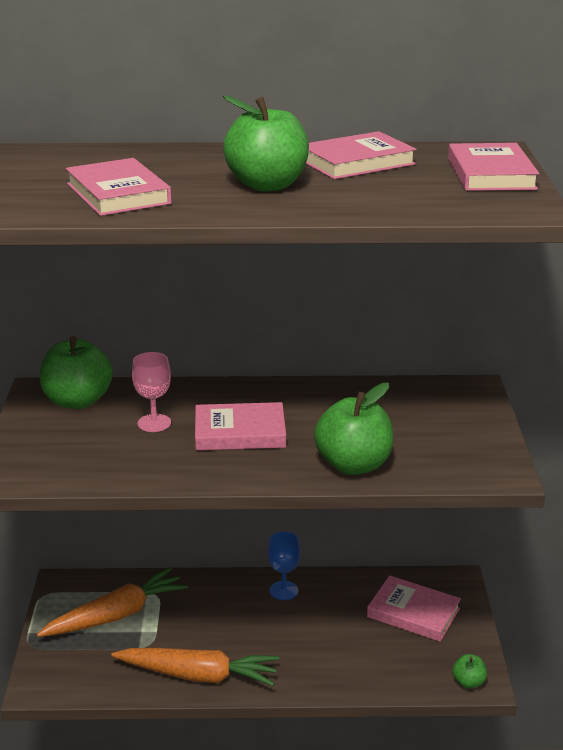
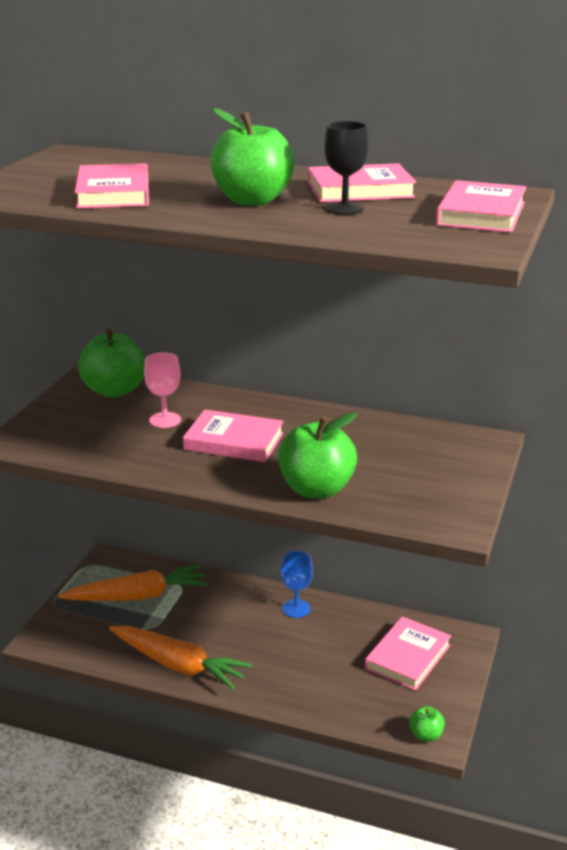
camera: 20 degrees right, 0 degrees up
pink book [367,575,461,642] -> pink book turned 75 degrees clockwise [365,617,451,691]
none -> black goblet [324,121,369,215]

